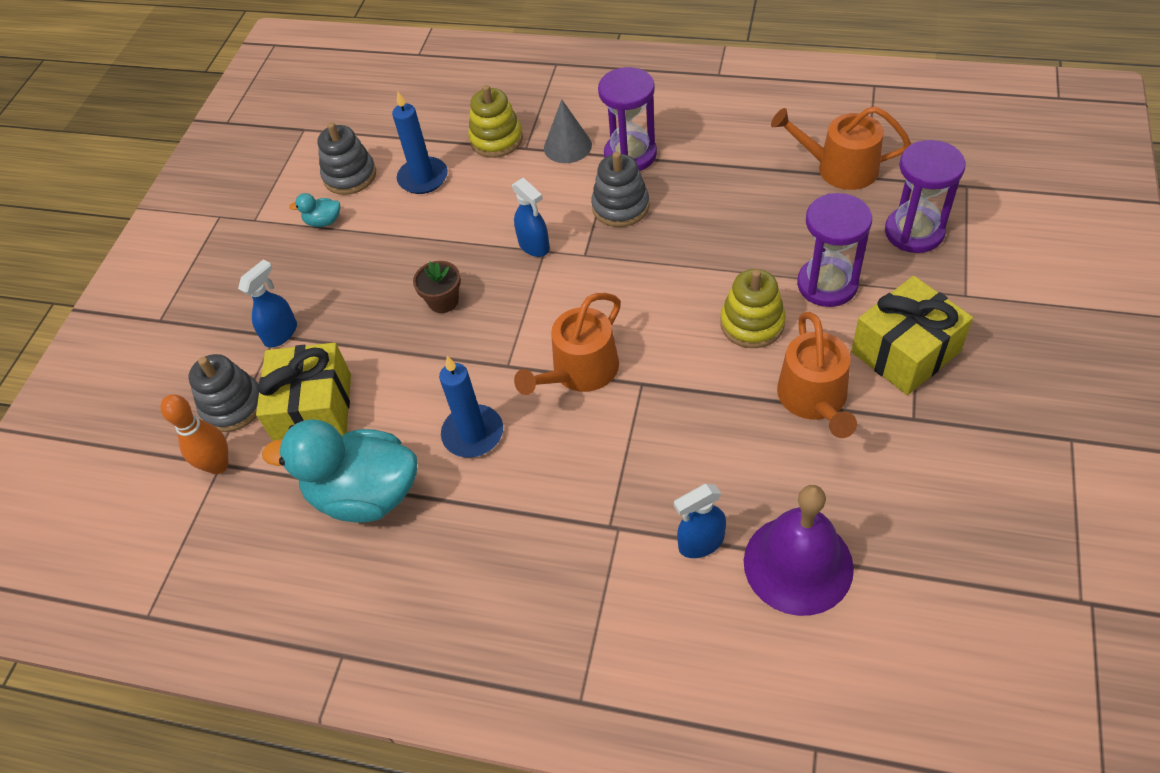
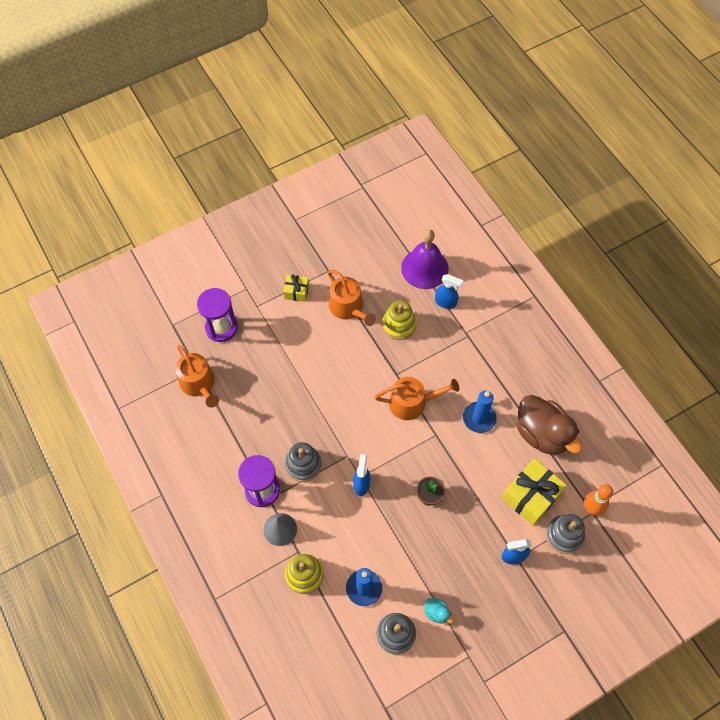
camera: 140 degrees left, 10 degrees up
turquoise duck [262,419,417,523] -> brown duck [517,395,582,455]
yellow stacking toy [720,269,786,348] -> yellow stacking toy moved to [382,300,416,340]
orange watering can [777,312,857,438] -> orange watering can turned 105 degrees clockwise [327,270,376,326]
purple hourglass [797,193,872,307] -> none
yellow gift [851,276,973,395] -> yellow gift [283,274,309,302], size x0.54

